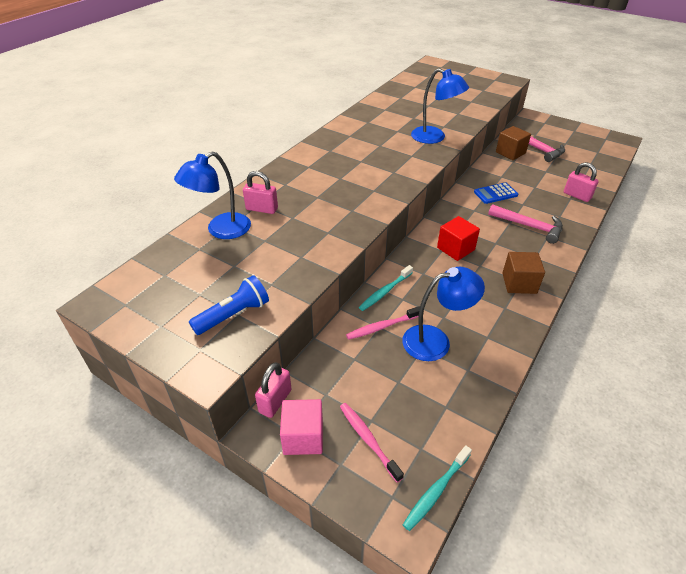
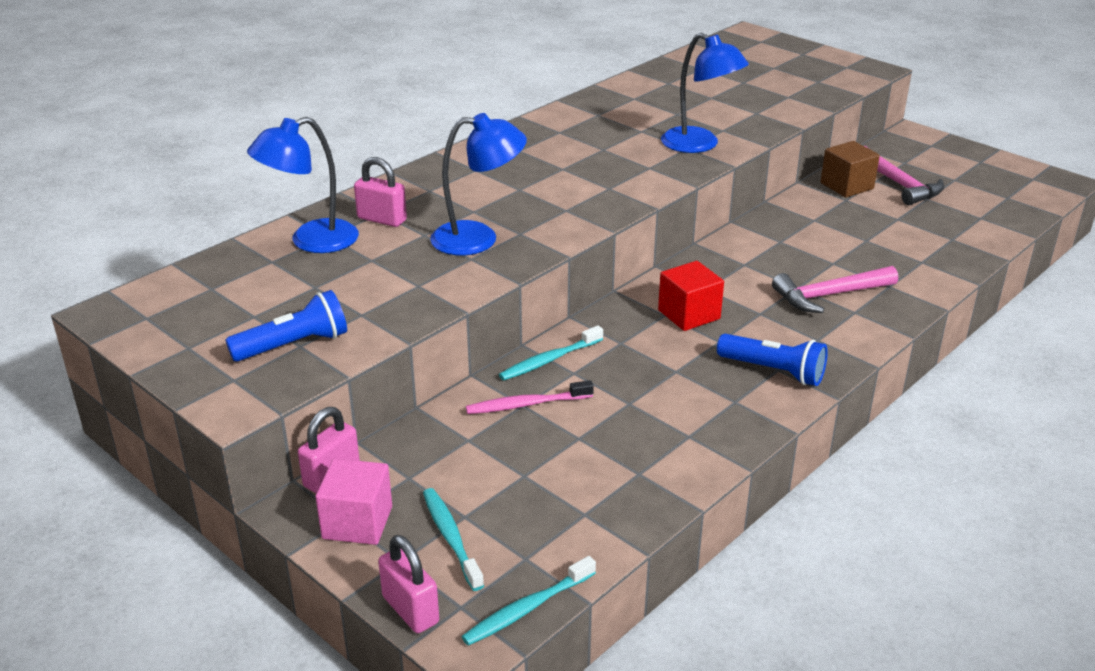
camera: 10 degrees right, 10 degrees down
pink toothbrush [340,403,404,482] -> turquoise toothbrush [423,488,484,591]
blue lamp [402,267,485,361] -> blue lamp moved to [430,113,527,255]
blue calculator [474,182,518,204] -> none
pink hammer [488,204,563,244] -> pink hammer turned 120 degrees clockwise [772,266,898,313]
brown cube [502,252,545,294] -> blue flashlight [717,334,828,386]
pink padlock [564,162,599,202] -> pink padlock moved to [378,535,439,633]

